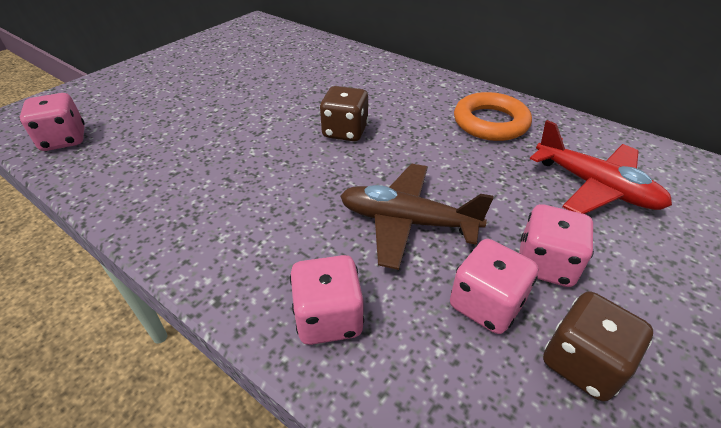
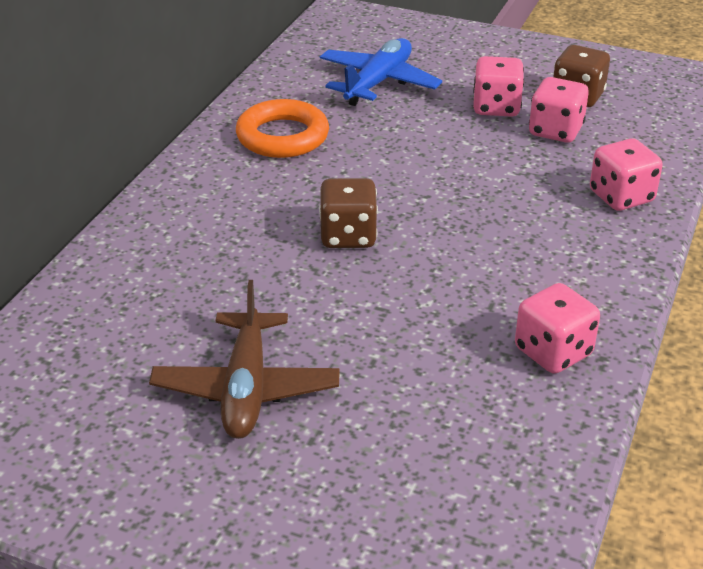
camera: 105 degrees left, 5 degrees down
pink dice [20,93,85,151] -> pink dice moved to [515,283,600,374]
brown plane [340,164,493,270] -> brown plane moved to [149,280,340,439]
red plane [530,120,672,214] -> blue plane [320,38,442,106]

